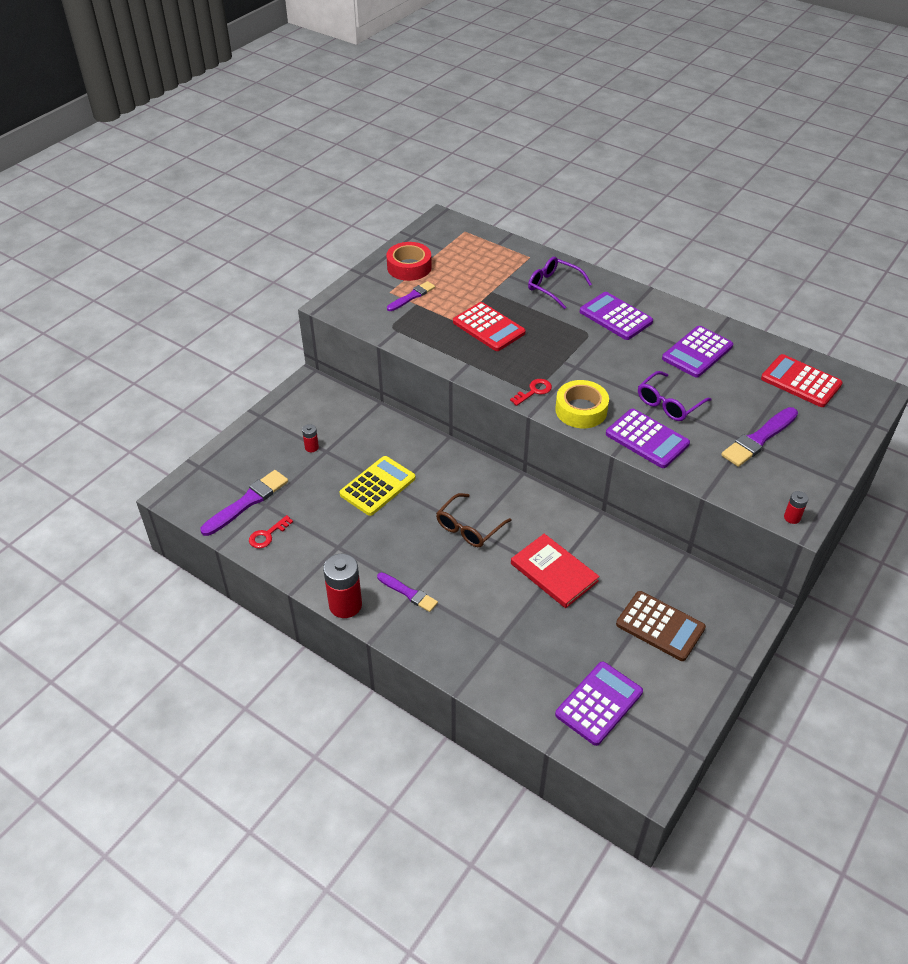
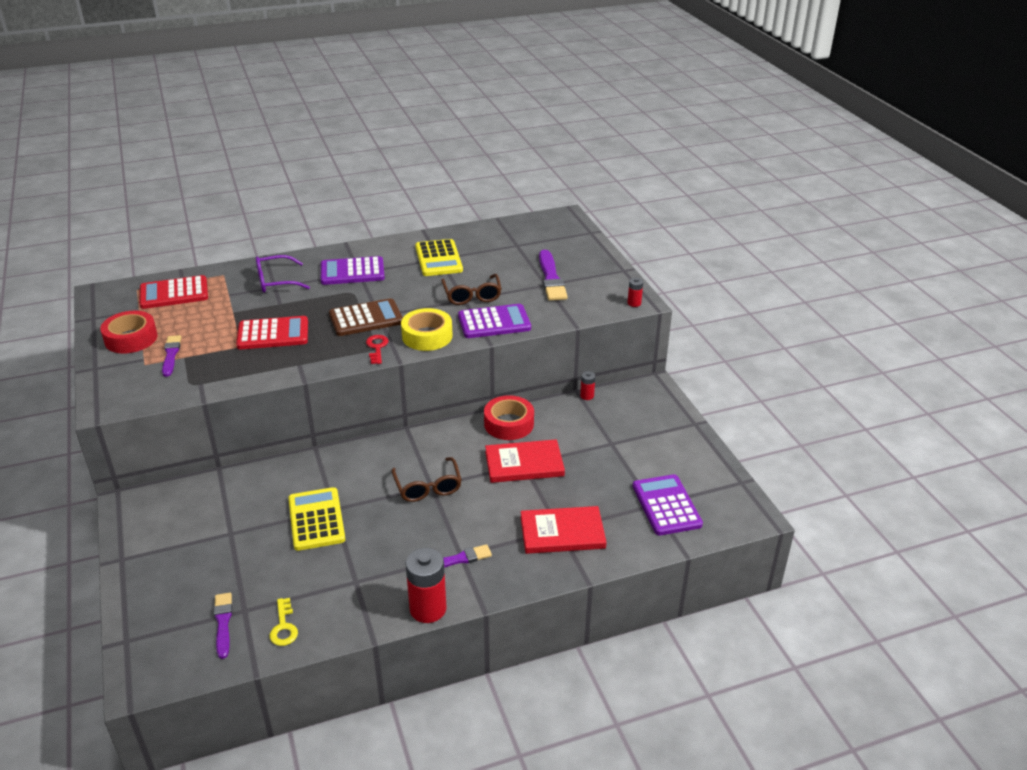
camera: 55 degrees left, 10 degrees down
purple brush [201,470,288,536] -> purple brush [214,593,232,659], size x0.63
red key [249,515,293,549] -> yellow key [269,598,298,646]
red battery [302,424,319,452] -> red battery moved to [580,371,595,400]
brown calculator [616,591,706,661] -> brown calculator moved to [329,298,403,336]
purple glasses [638,371,712,421] -> brown glasses [441,274,501,305]
purple calculator [662,326,733,378] -> yellow calculator [415,239,463,276]
red calculator [761,354,843,407] -> red calculator moved to [139,275,208,309]
none -> red tape [484,395,534,440]
none -> red book [521,506,606,554]

